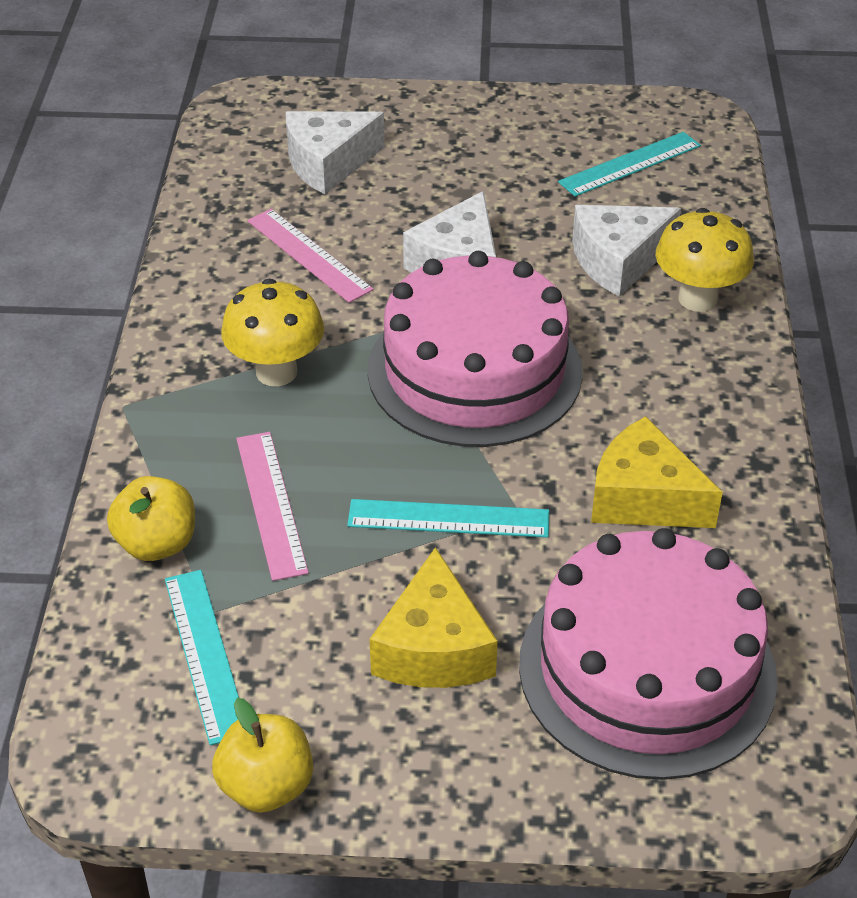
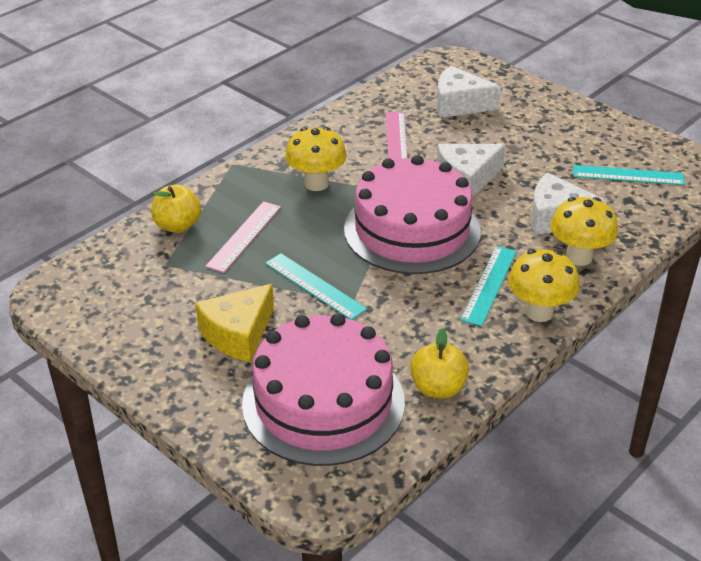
camera: 40 degrees right, 5 degrees down
turquoise ruler [165,570,239,746] -> turquoise ruler moved to [460,246,517,326]
yellow apple [212,698,313,813] -> yellow apple moved to [410,328,469,398]
yellow cheese [591,416,723,528] -> none
none -> yellow mushroom [508,249,580,322]

